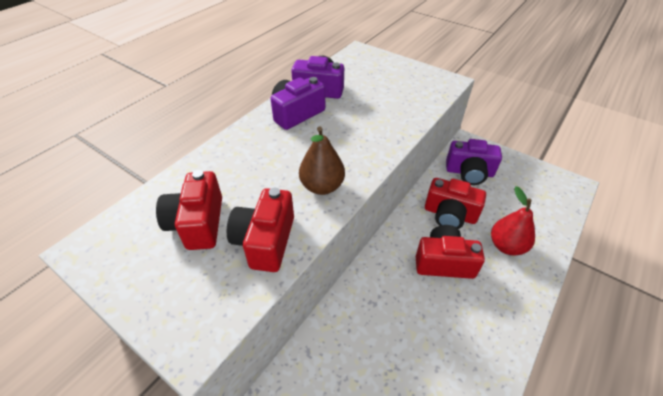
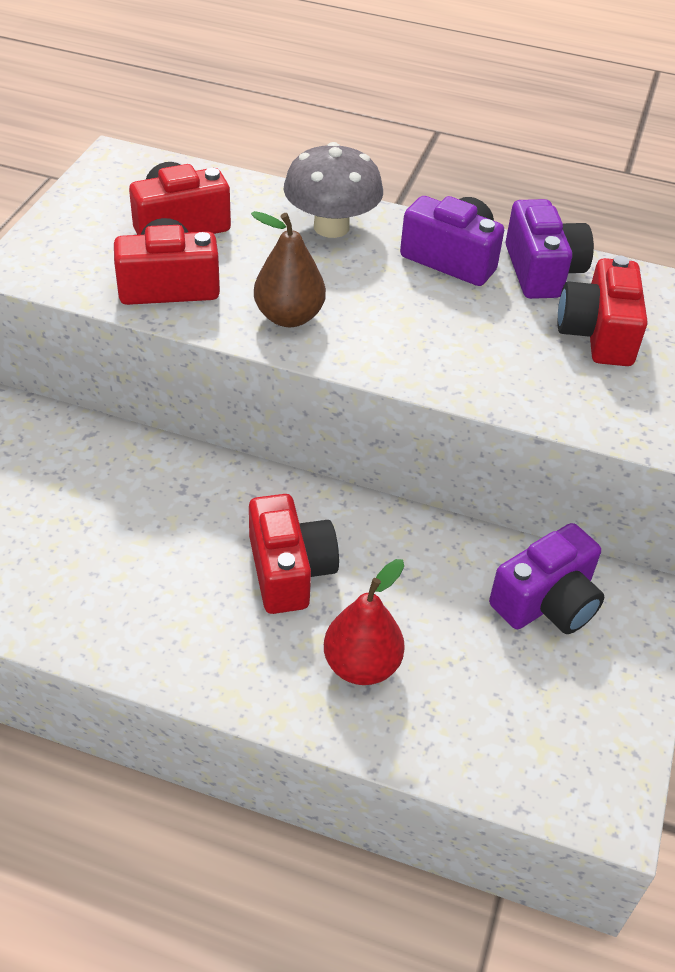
camera: 70 degrees right, 0 degrees up
red camera [425,178,486,229] -> red camera moved to [558,256,648,366]
purple camera [446,139,502,185] -> purple camera turned 120 degrees counterclockwise [489,523,604,634]
none -> grey mushroom [284,142,383,238]

